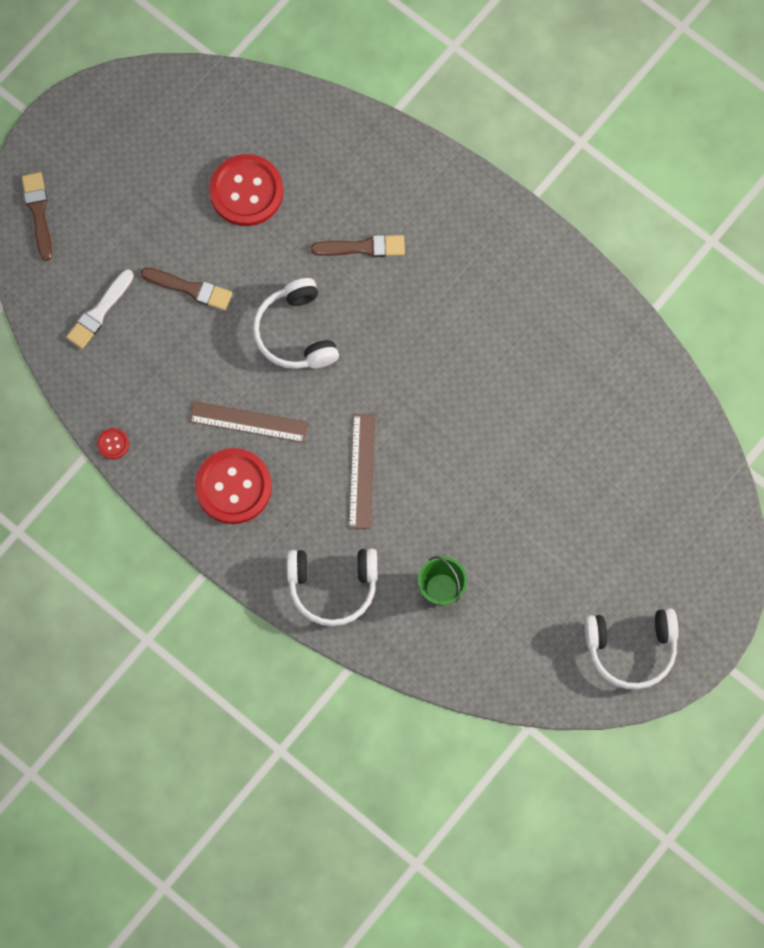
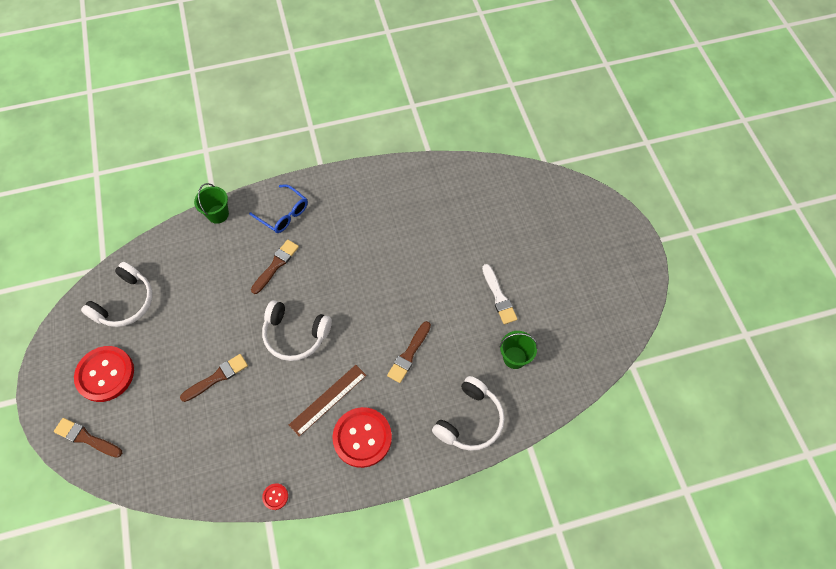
camera: 55 degrees left, 10 degrees down
white brush [66,269,134,349] -> white brush moved to [482,264,517,324]
red button [209,154,283,226] -> red button moved to [74,346,134,402]
brown ruler [349,414,375,529] -> brown brush [387,321,431,383]
white headphones [584,608,678,689] -> white headphones moved to [81,262,153,327]
none -> green bucket [194,183,229,224]
none -> blue glasses [249,184,308,233]

